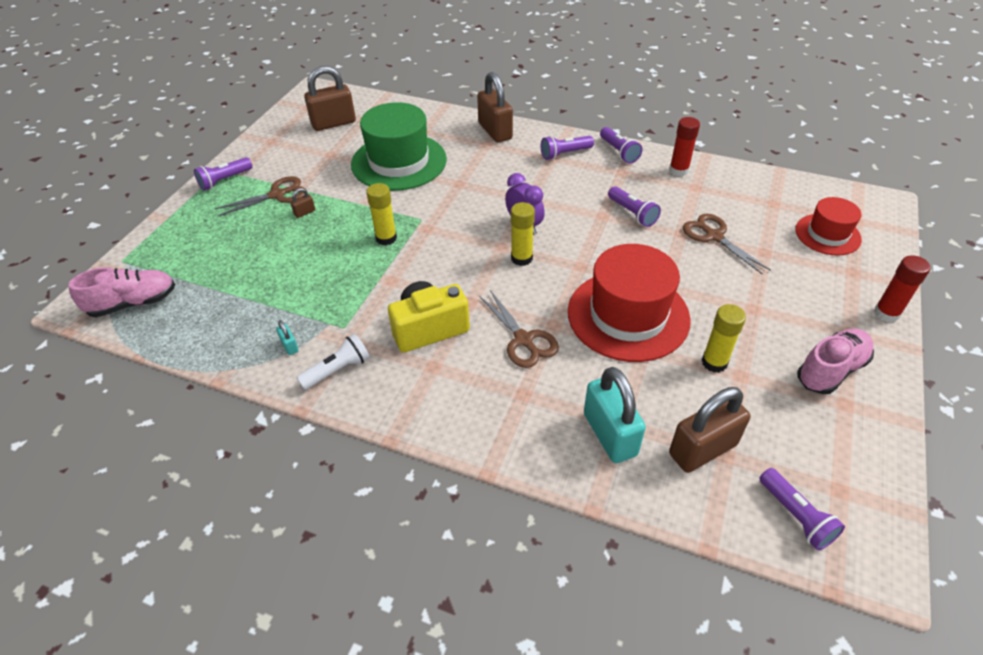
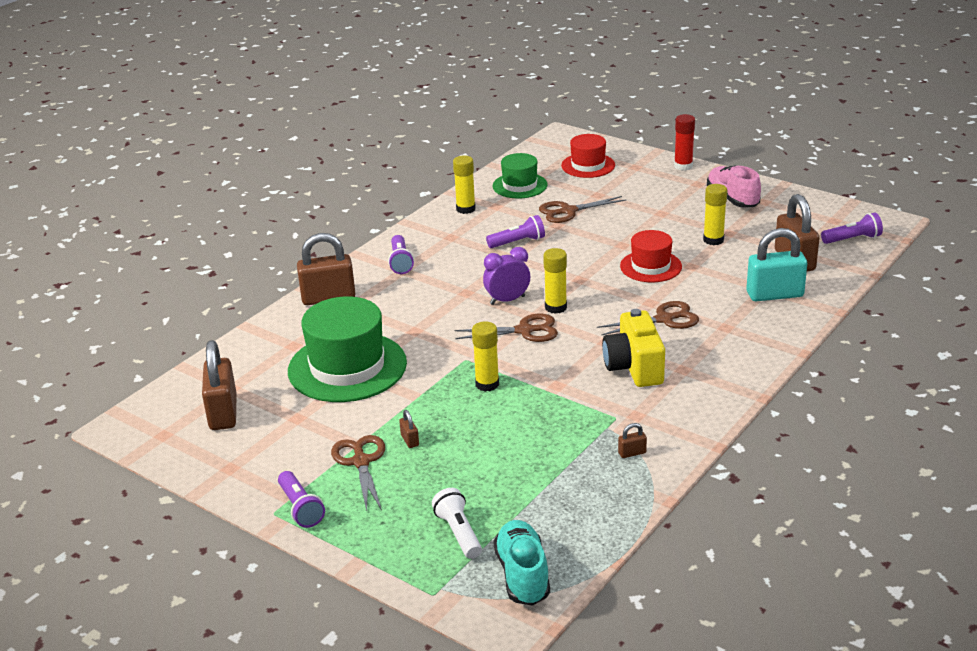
camera: 75 degrees left, 15 degrees down
pink shoe [68,267,175,317] -> turquoise shoe [493,520,550,606]
turquoise padlock [276,320,299,355] -> brown padlock [618,423,647,458]
white flashlight [296,333,370,390] -> white flashlight moved to [432,488,482,559]
red hat [568,244,691,362] -> red hat [620,230,682,282], size x0.57
purple flashlight [600,127,642,164] -> none
red glue stick [669,117,700,176] -> yellow glue stick [453,155,476,214]
none -> brown scissors [454,313,558,342]
none -> green hat [493,153,547,198]

